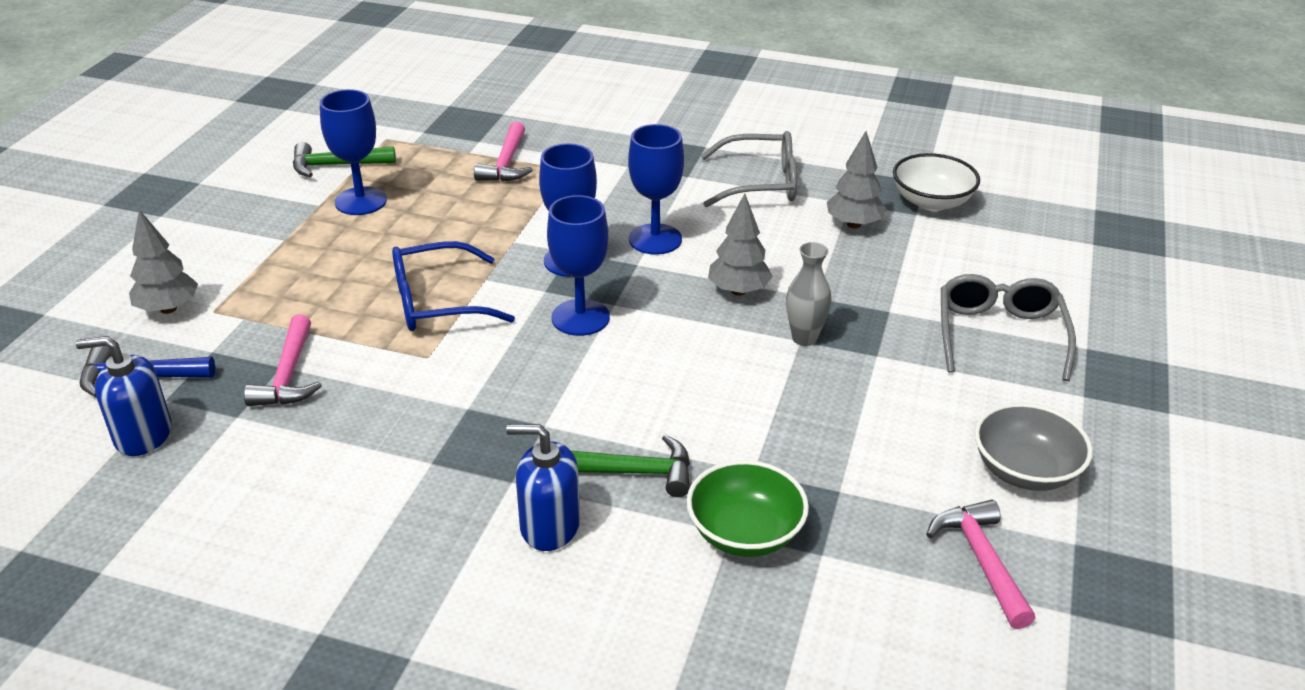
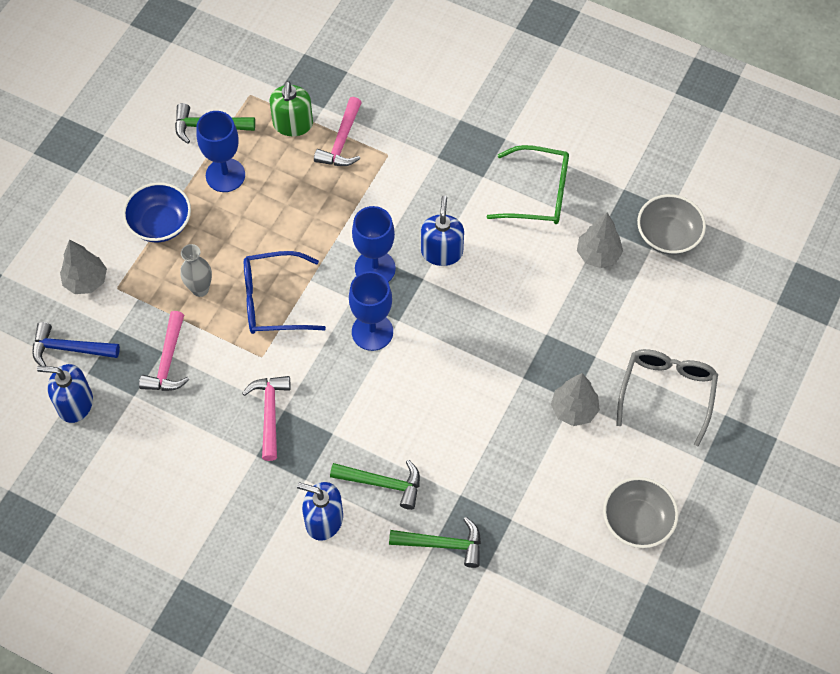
camera: 10 degrees right, 25 degrees up
blue goblet [628,124,684,255] -> blue soap dispenser [421,196,464,266]
green bowl [687,460,809,557] -> green hammer [389,517,481,568]
grey glasses [701,131,797,208] -> green glasses [487,145,569,224]
grey tree [708,193,773,296] -> grey tree moved to [551,373,600,426]
grey vase [786,242,832,346] -> grey vase moved to [180,244,212,297]
white bowl [893,153,980,211] -> grey bowl [637,194,706,255]
pink hammer [926,500,1035,629] -> pink hammer moved to [242,376,291,461]
none -> blue bowl [123,182,191,242]
none -> green soap dispenser [269,81,313,136]

